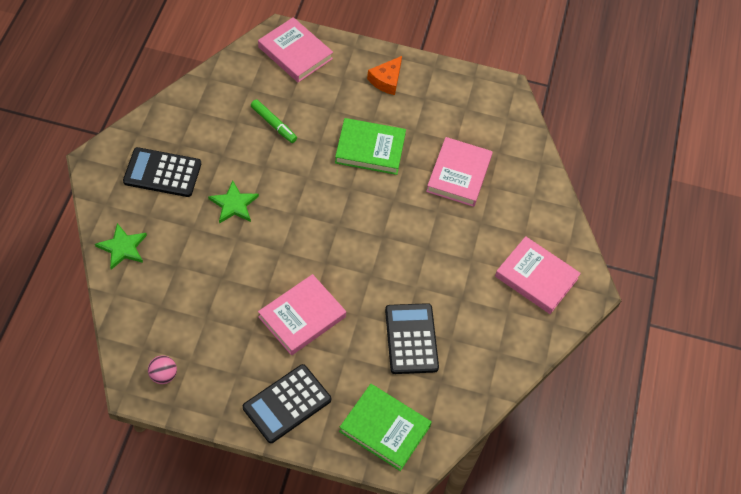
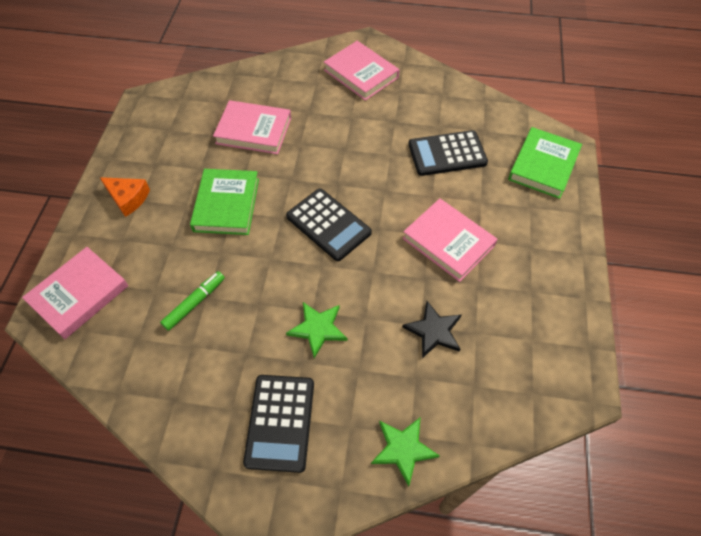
camera: 90 degrees left, 0 degrees up
pink ball [148,356,177,384] -> none
black calculator [243,364,331,443] -> black calculator moved to [286,189,372,261]
pink book [495,236,581,314] -> pink book turned 75 degrees counterclockwise [324,41,399,101]
none -> black star [402,301,461,358]

